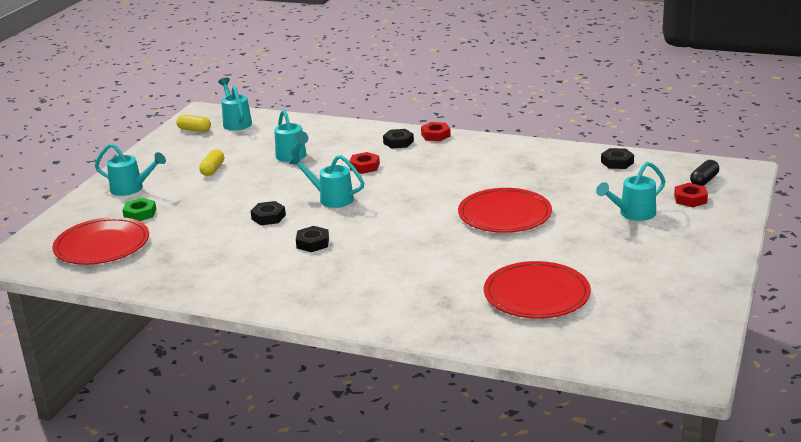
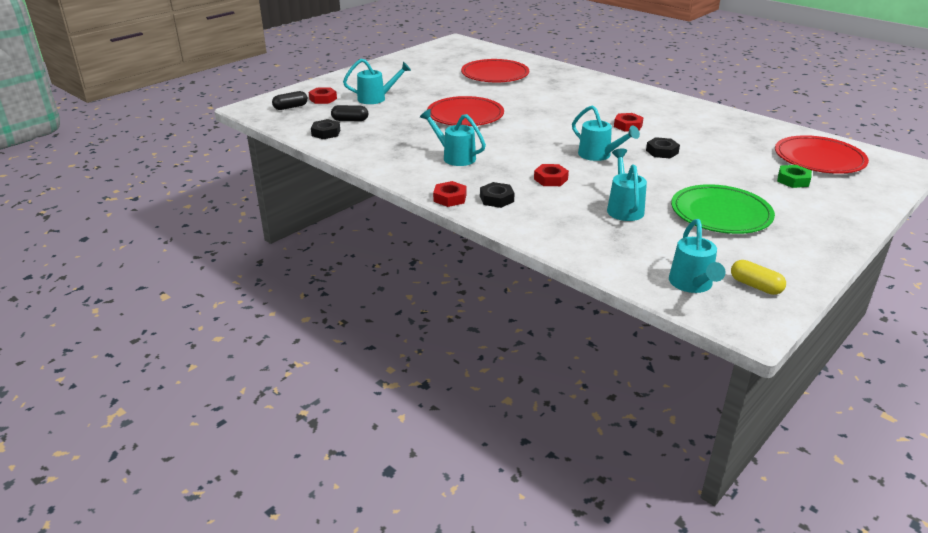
camera: 160 degrees left, 5 degrees up
turquoise watering can [95,143,166,196] -> turquoise watering can moved to [420,109,486,166]
yellow capsule [199,149,224,176] -> green plate [671,184,775,234]
black nut [296,226,329,252] -> red nut [614,113,644,132]
none -> black capsule [331,105,368,121]

